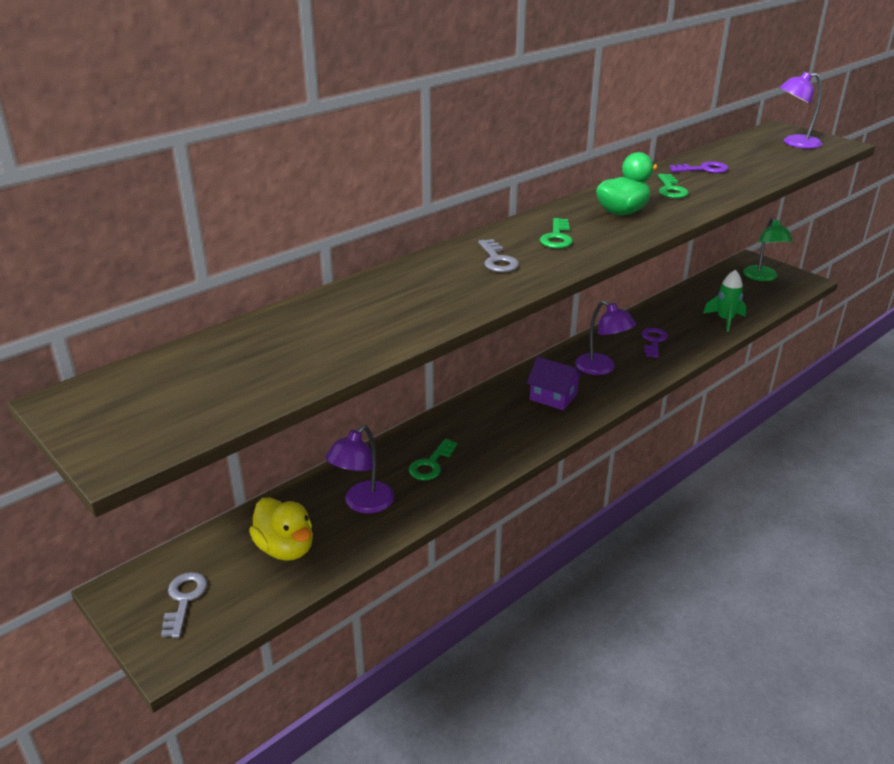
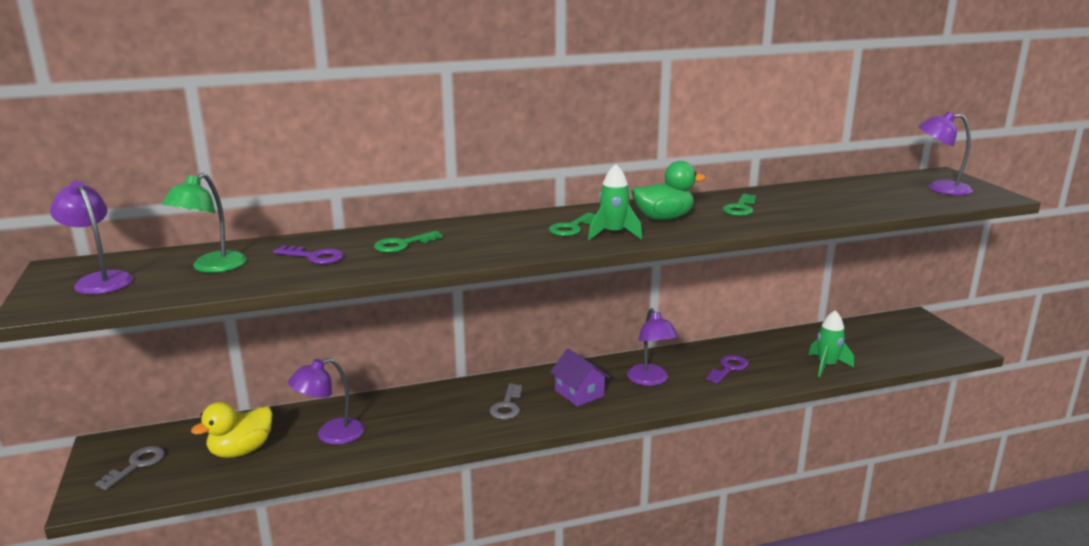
camera: 25 degrees right, 10 degrees down
yellow duck [249,497,313,561] -> yellow duck turned 60 degrees clockwise [191,402,273,458]
green key [408,438,457,481] -> green key moved to [374,231,443,253]
grey key [478,239,519,273] -> grey key moved to [490,383,522,419]
purple key [669,161,729,173] -> purple key moved to [273,245,344,264]
green lamp [743,217,793,281] -> green lamp moved to [162,173,247,273]
none -> purple lamp [50,181,133,294]
none -> green rocket [588,164,643,240]

